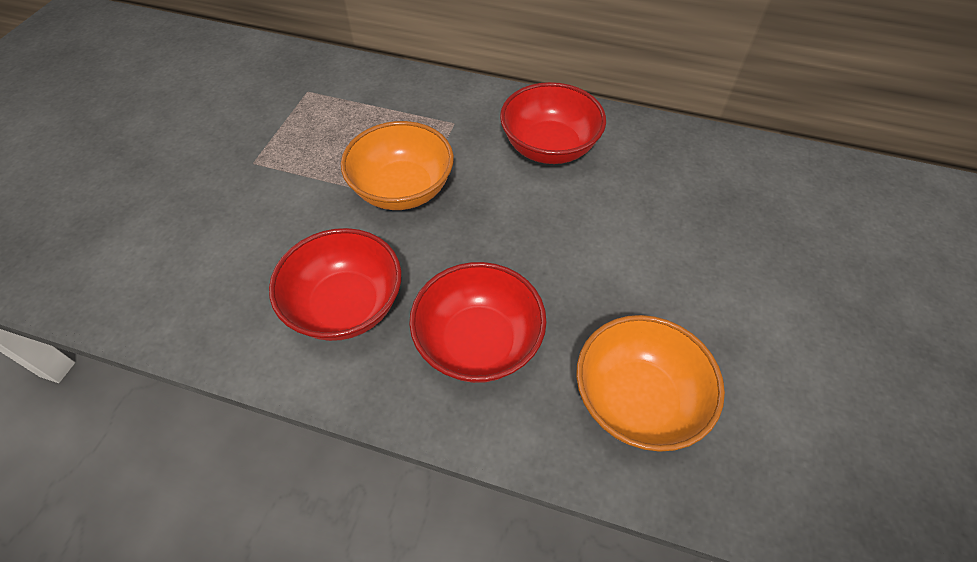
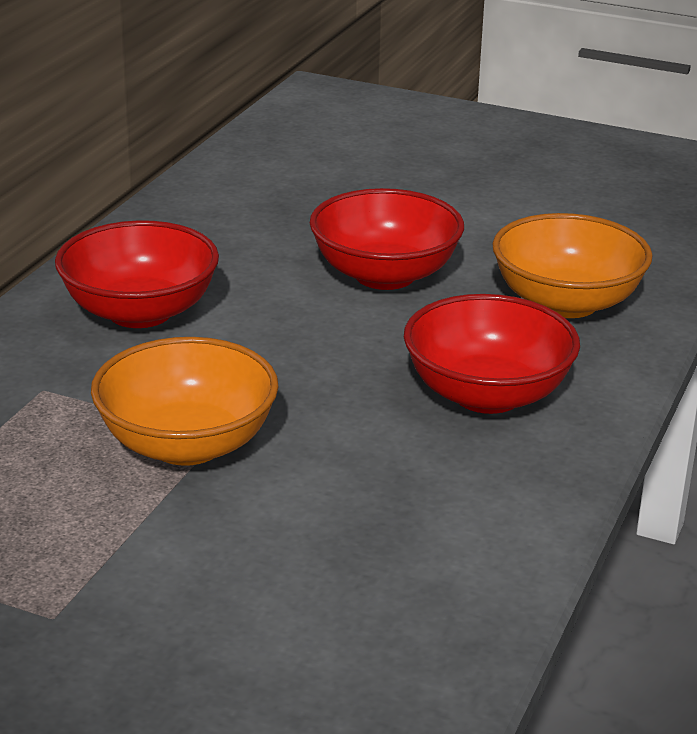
camera: 85 degrees left, 25 degrees down
red bowl [269,228,402,341] -> red bowl moved to [310,188,464,290]

